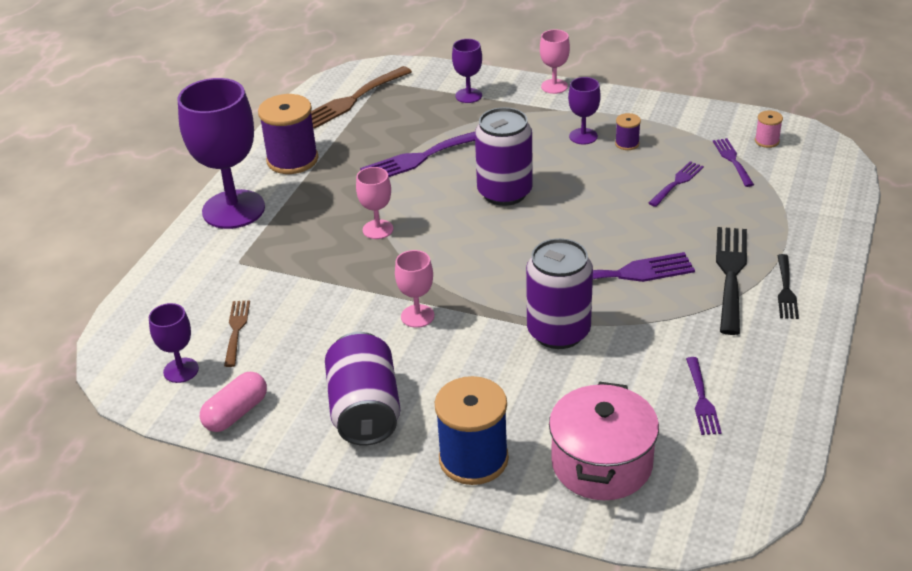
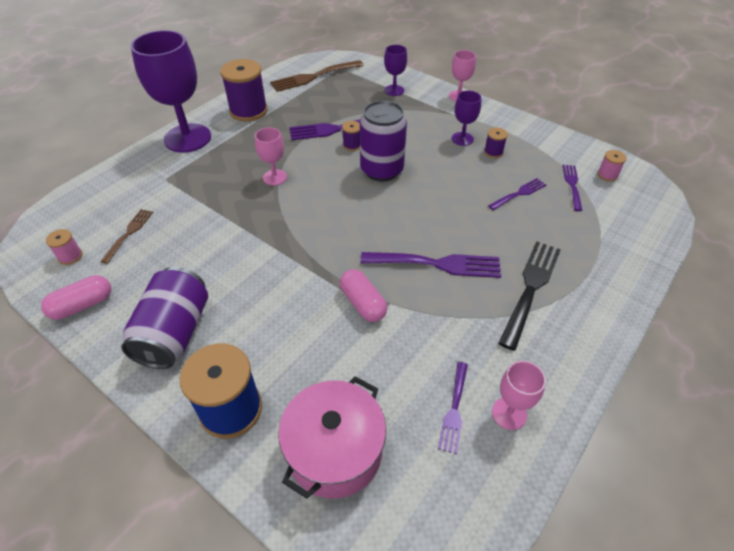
camera: 15 degrees right, 10 degrees up
purple goblet [149,303,199,383] -> pink spool [46,229,82,265]
pink goblet [395,250,434,328] -> pink goblet moved to [492,361,546,430]
purple can [526,238,593,349] -> pink capsule [340,269,387,322]
black fork [777,254,799,319] -> none
none -> purple spool [342,121,360,151]

